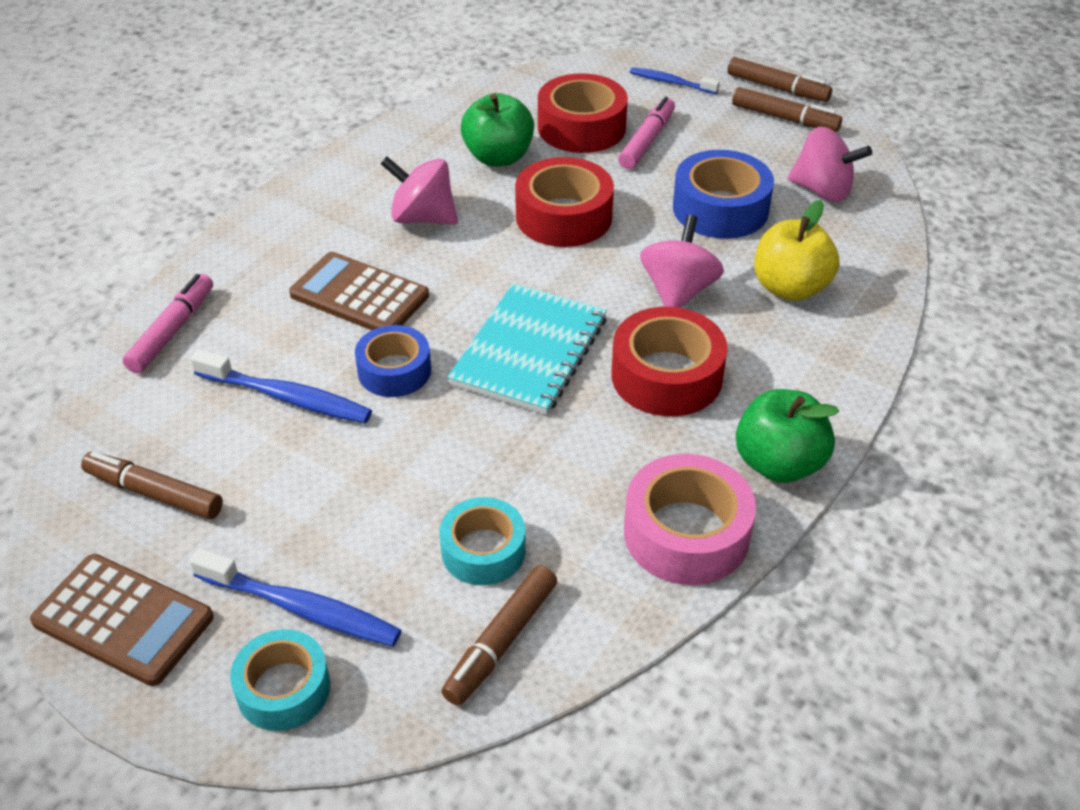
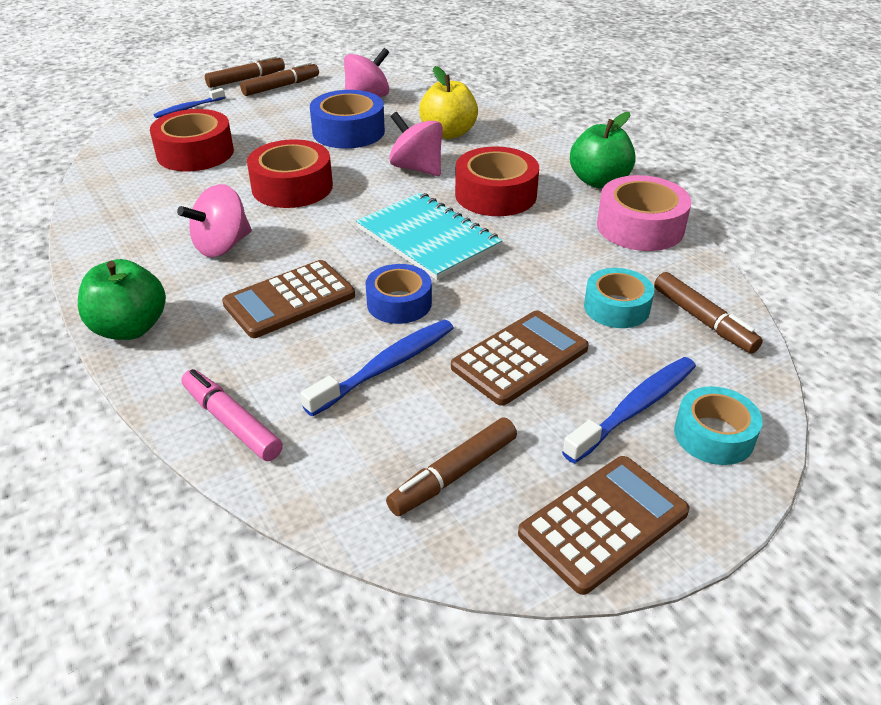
camera: 65 degrees left, 5 degrees down
green apple [461,93,534,166] -> green apple moved to [78,259,166,340]
pink marker [618,97,675,169] -> none
none -> brown calculator [451,310,589,406]

